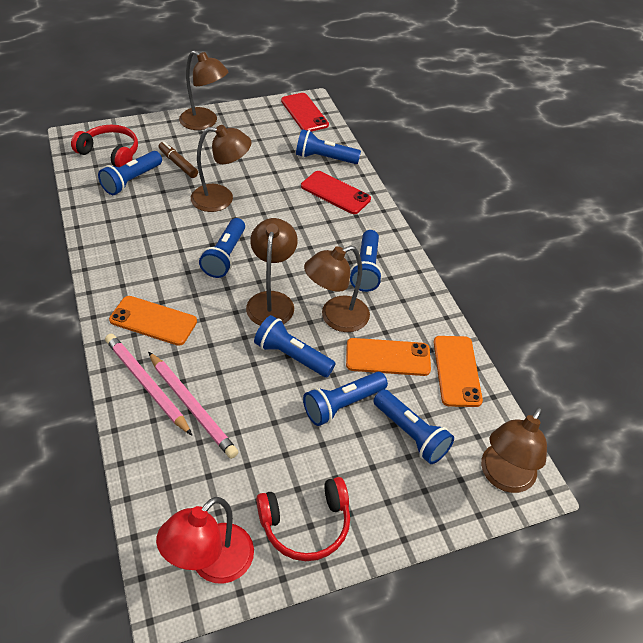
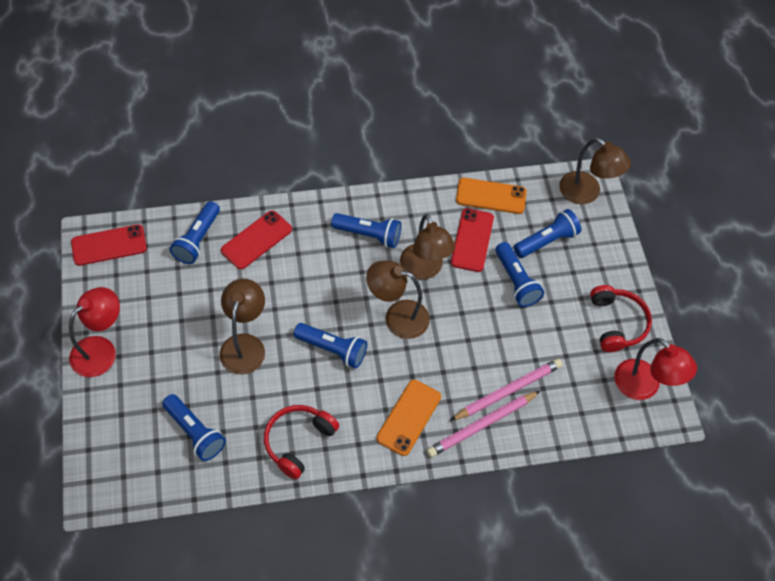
camera: 80 degrees left, 10 degrees up
red headphones [71,125,138,167] -> red headphones moved to [264,405,339,480]
brown marker [159,142,198,178] -> none
brown lamp [179,50,228,130] -> red lamp [69,287,120,377]
blue flashlight [254,315,336,377] -> none
orange phone [346,338,431,376] -> red phone [451,208,494,272]

